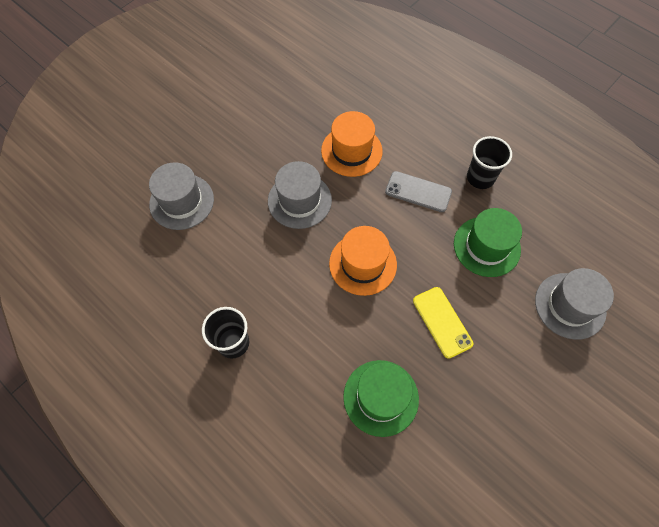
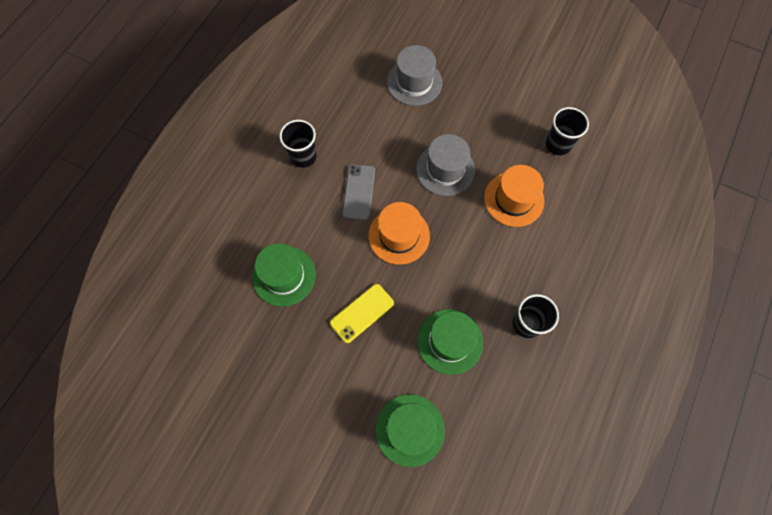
camera: 75 degrees right, 5 degrees up
grey phone [385,171,452,212] -> grey phone moved to [342,164,375,220]
grey hat [535,268,614,340] -> green hat [375,394,445,467]
none -> black cup [546,107,589,155]

